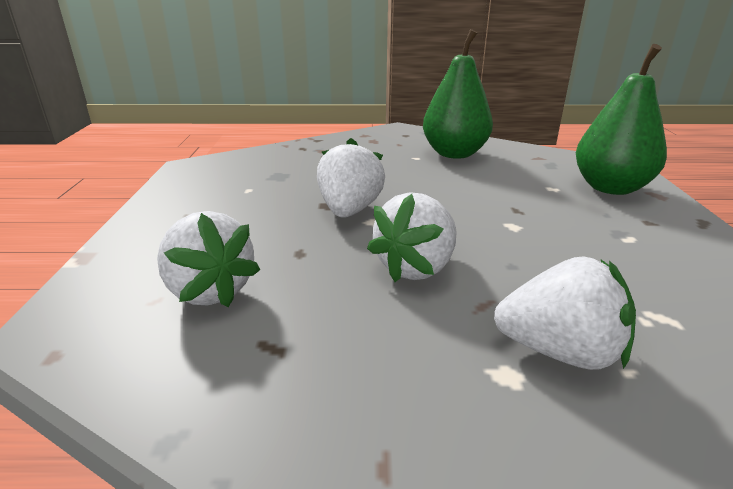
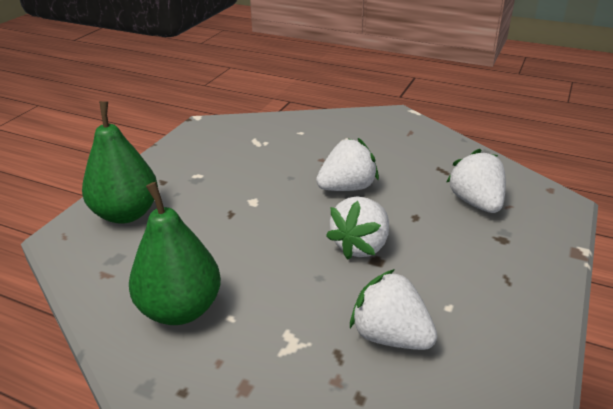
camera: 155 degrees left, 5 degrees up
white strawberry [494,256,636,370] -> white strawberry moved to [350,269,437,350]

